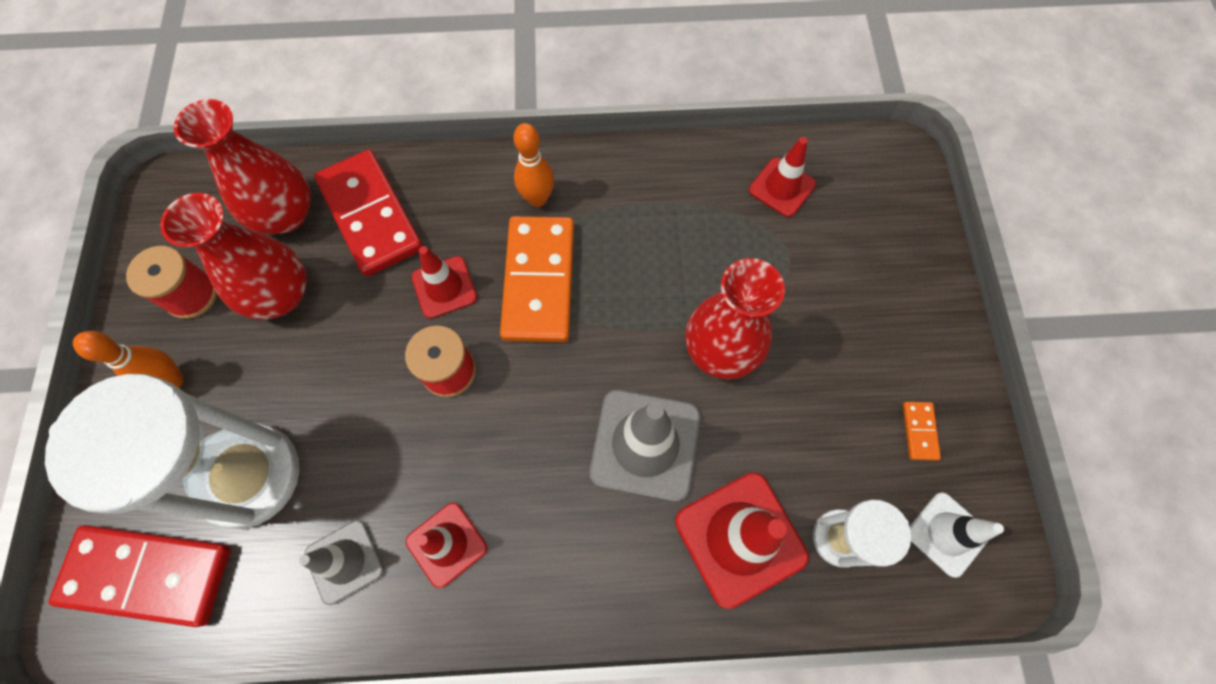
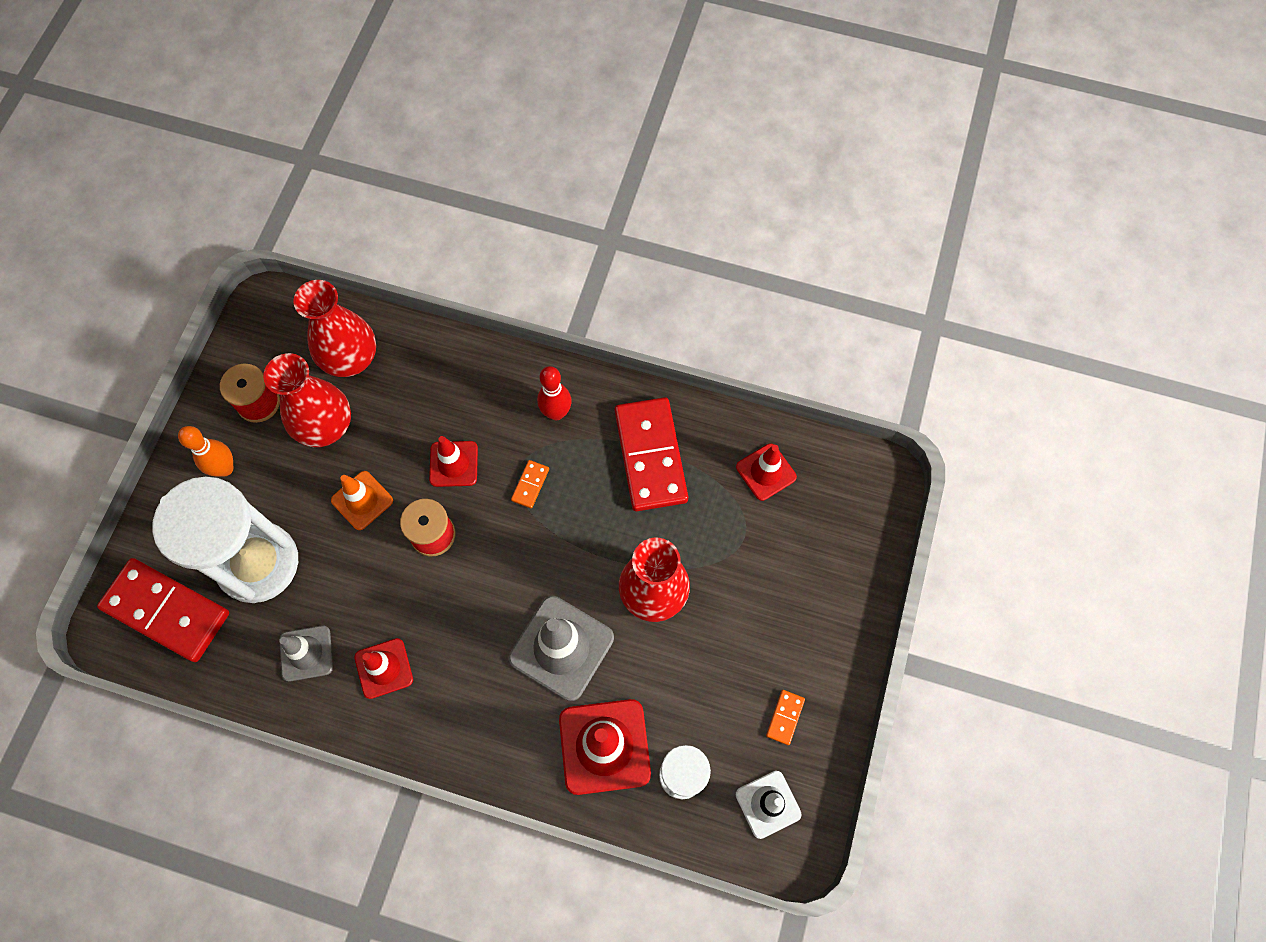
camera: 20 degrees right, 0 degrees up
red domino [314,149,423,277] -> red domino moved to [615,397,688,511]
orange domino [500,216,574,342] -> orange domino [511,460,549,508], size x0.41
orange bowling pin [513,123,554,207] -> red bowling pin [537,366,572,420]
none -> orange traffic cone [331,471,393,530]

